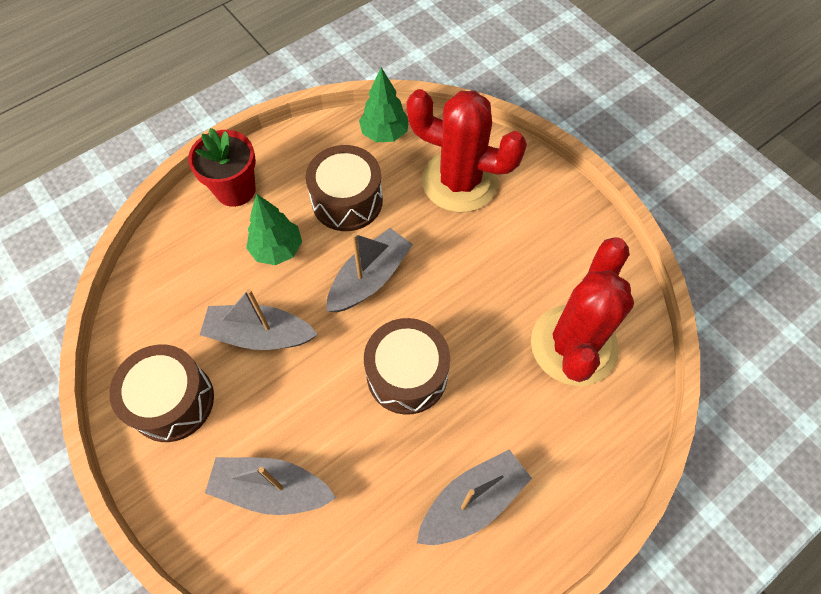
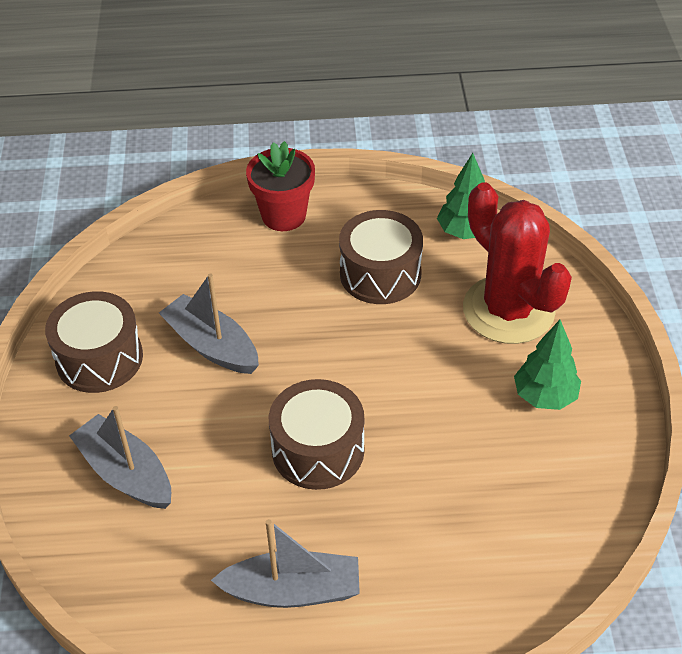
camera: 35 degrees right, 15 degrees down
green tree [246,193,302,265] -> green tree moved to [514,320,581,410]
grey boat [327,228,413,312] -> none
red cactus [531,238,634,386] -> none

